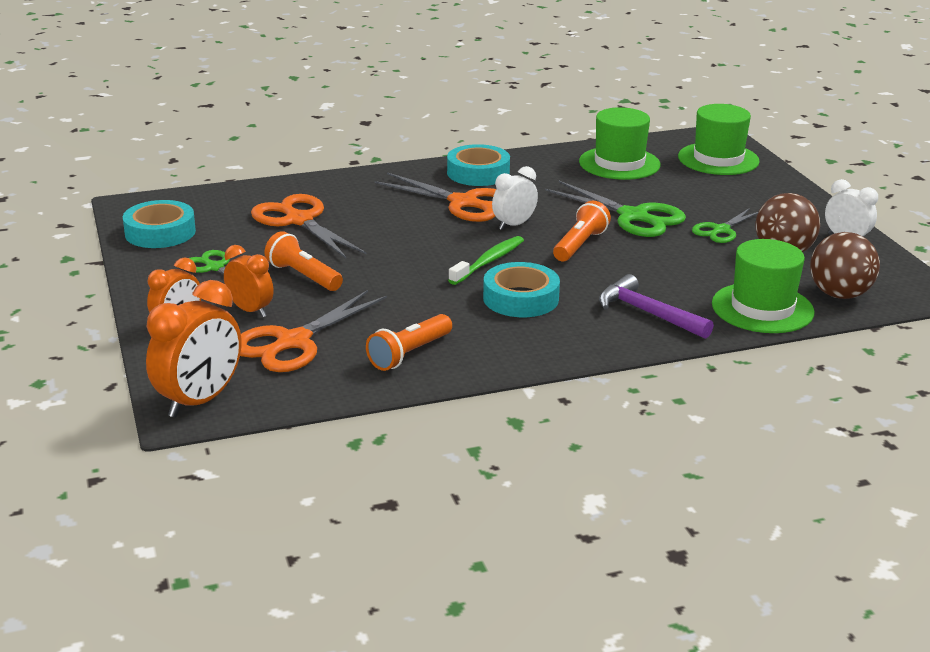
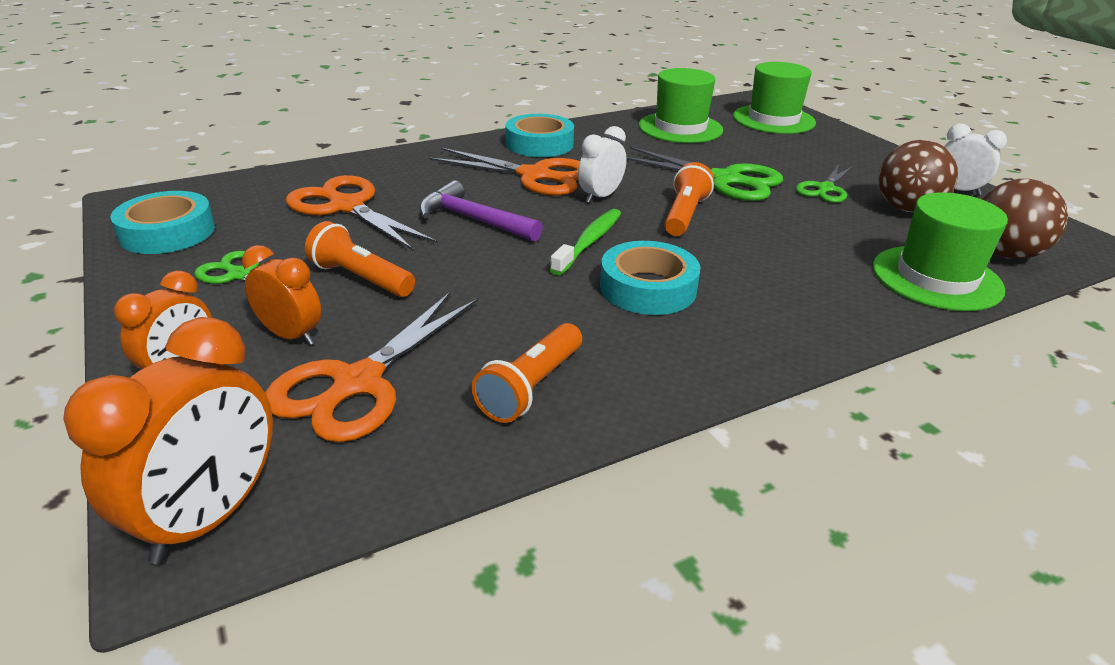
camera: 10 degrees left, 5 degrees up
purple hammer [599,274,714,339] -> purple hammer moved to [419,180,543,242]

